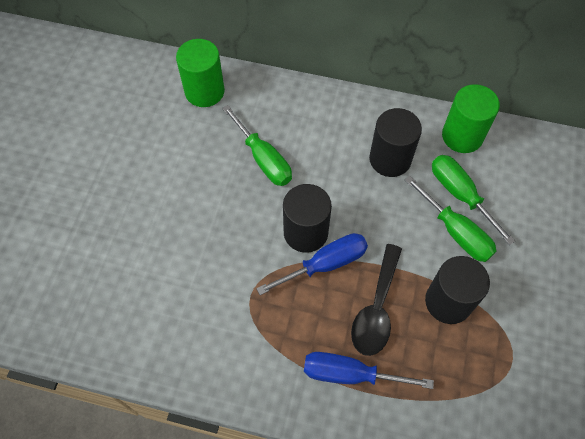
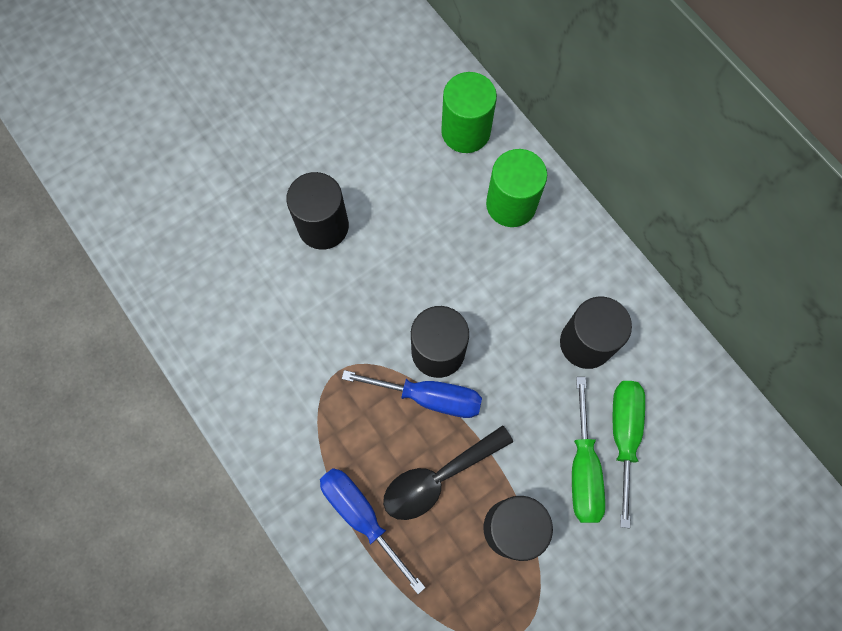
camera: 40 degrees right, 10 degrees up
green screwdriver [222,105,292,186] -> none
green cylinder [442,84,500,153] -> green cylinder moved to [486,149,547,227]
none -> black cylinder [286,172,349,250]

